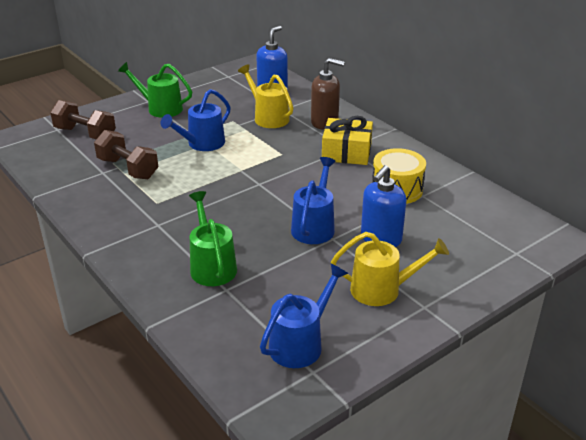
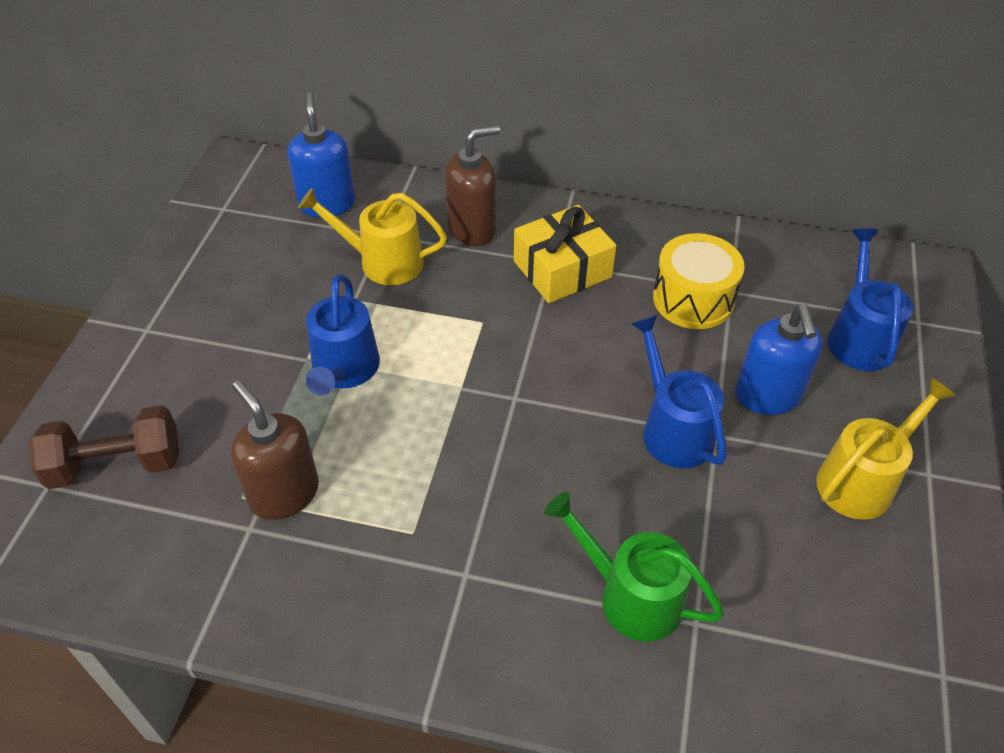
camera: 40 degrees left, 15 degrees up
brown dumbbell [94,130,158,179] -> brown soap dispenser [230,380,319,520]
green watering can [118,62,192,118] -> none
blue watering can [260,264,348,368] -> blue watering can moved to [827,228,913,371]

